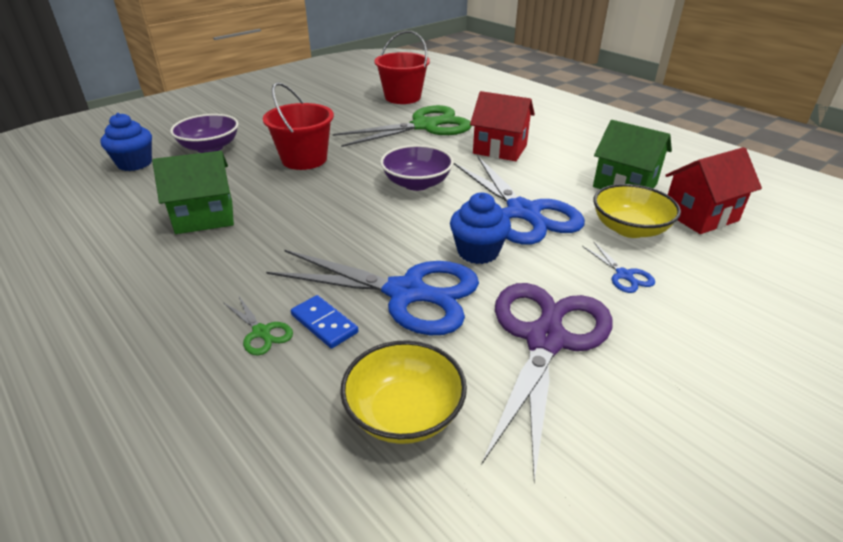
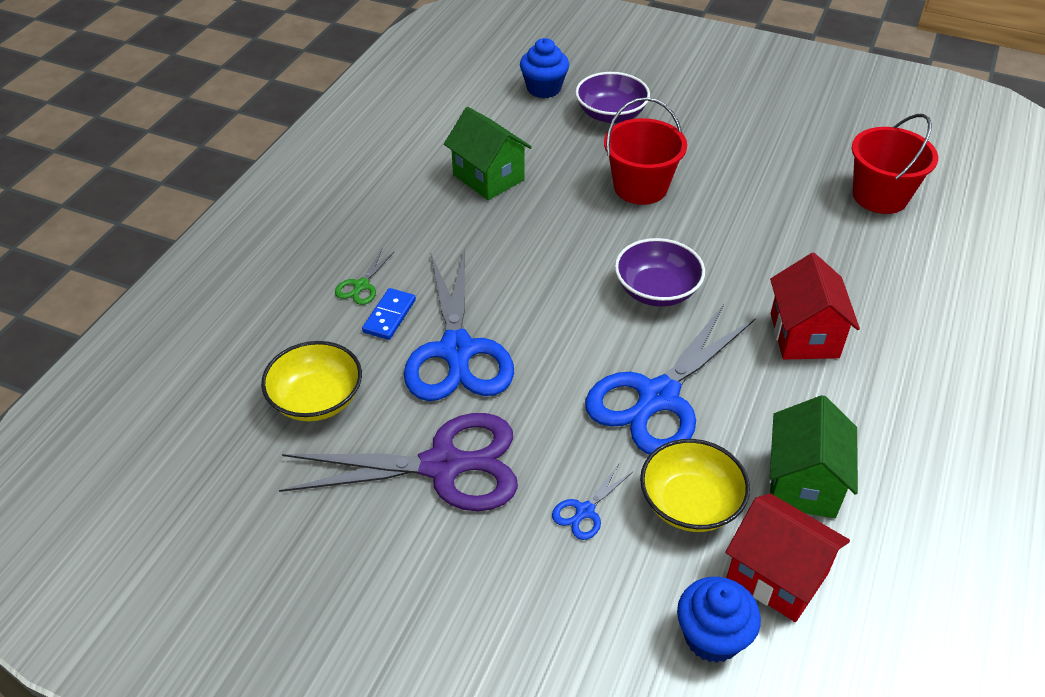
camera: 65 degrees right, 10 degrees up
green scissors [333,105,472,147] -> none
blue cupcake [450,192,511,264] -> blue cupcake moved to [677,577,761,663]

